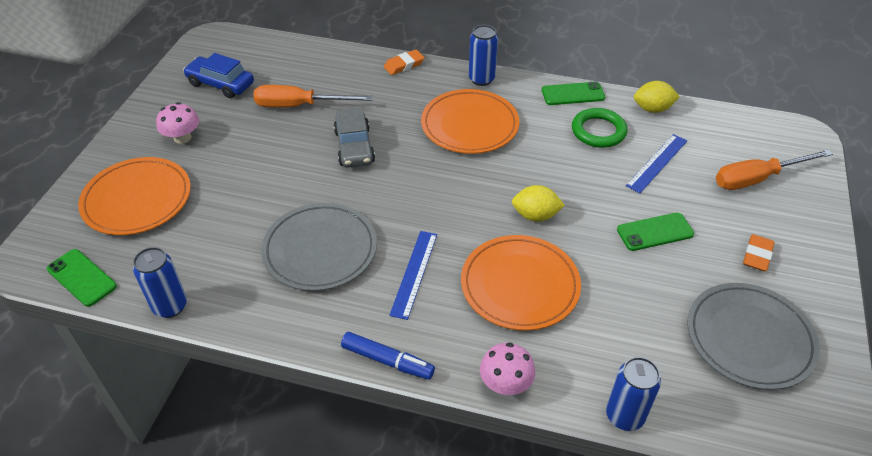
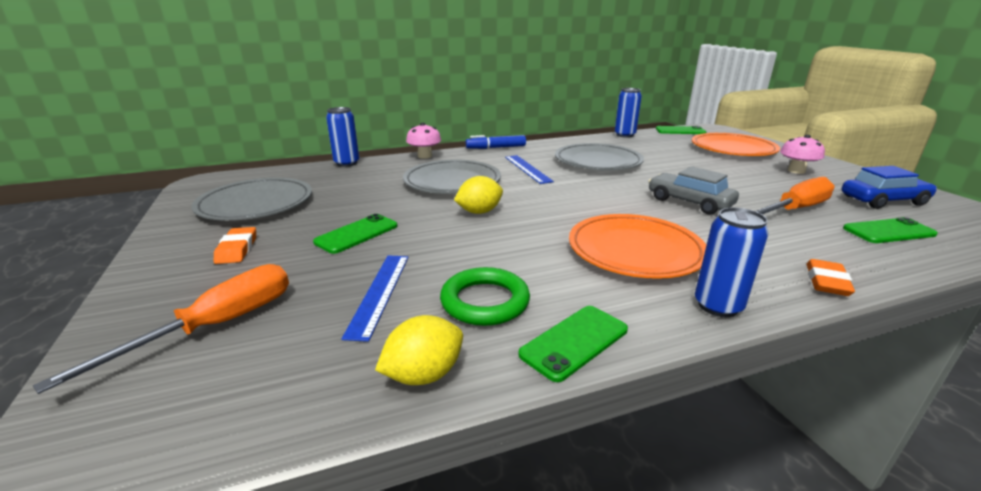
camera: 145 degrees right, 20 degrees down
orange plate [461,235,581,331] -> grey plate [403,159,501,194]
none -> green phone [843,217,938,243]

